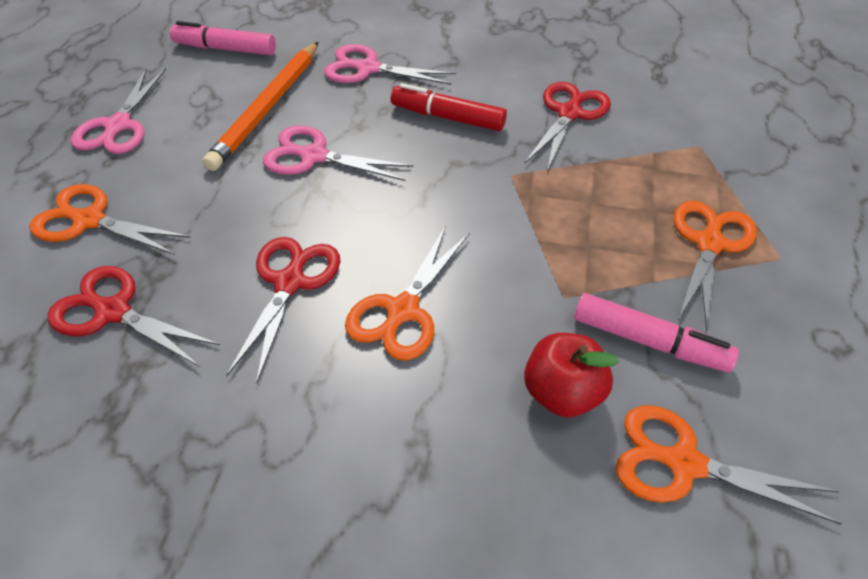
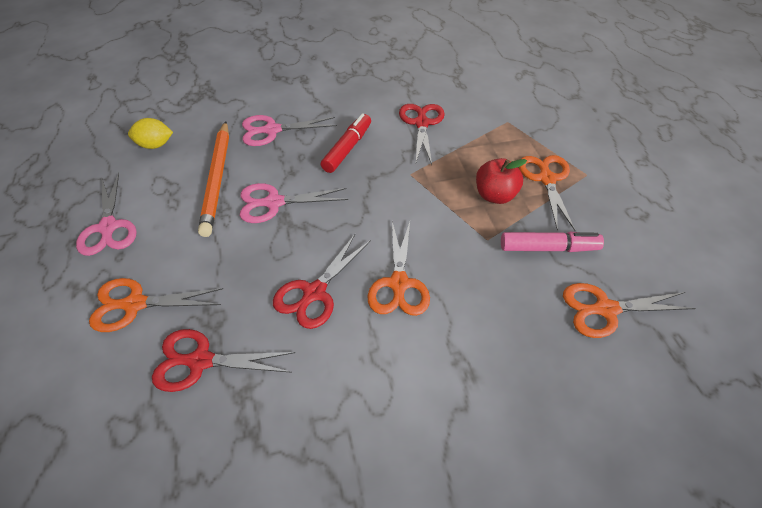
camera: 25 degrees left, 0 degrees up
pink marker [170,21,276,55] -> yellow lemon [128,118,173,149]
red scissors [226,237,340,384] -> red scissors turned 135 degrees counterclockwise [273,234,371,329]
red marker [391,83,507,131] -> red marker turned 120 degrees clockwise [320,113,371,173]
red apple [524,333,619,418] -> red apple moved to [476,158,527,204]

